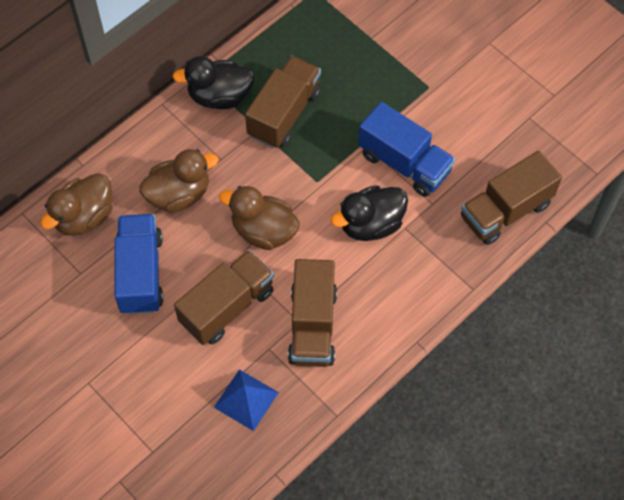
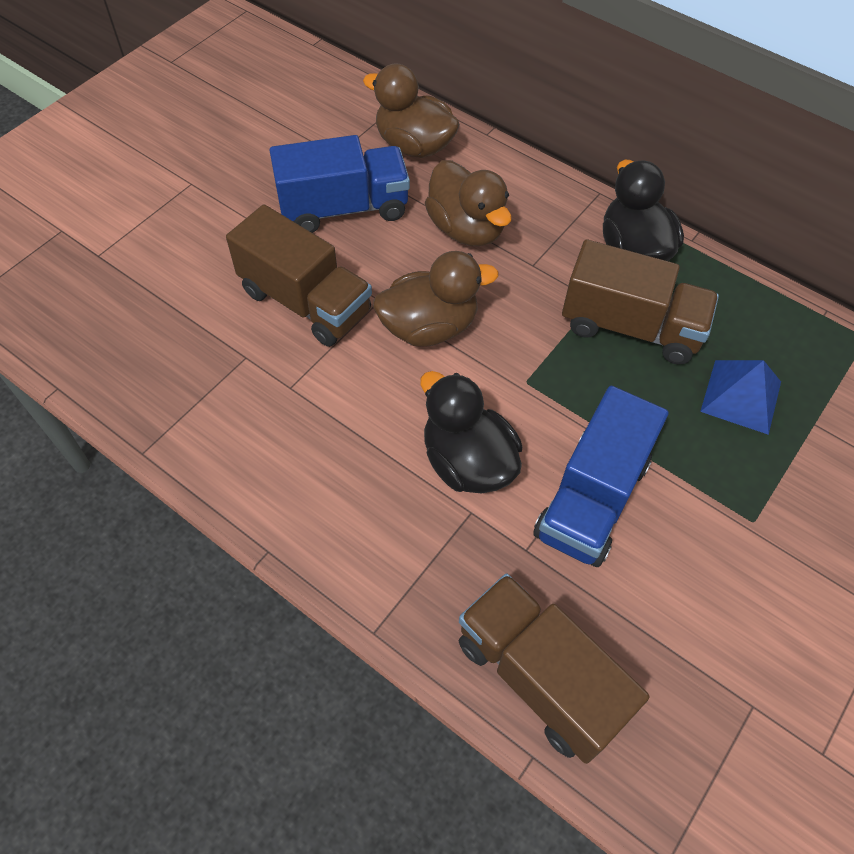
camera: 80 degrees right, 5 degrees down
blue pyramid [214,369,279,431] -> blue pyramid moved to [700,360,781,435]
brown duck [219,186,300,250] -> brown duck turned 60 degrees clockwise [373,251,498,347]
brown truck [288,259,337,367] -> none

